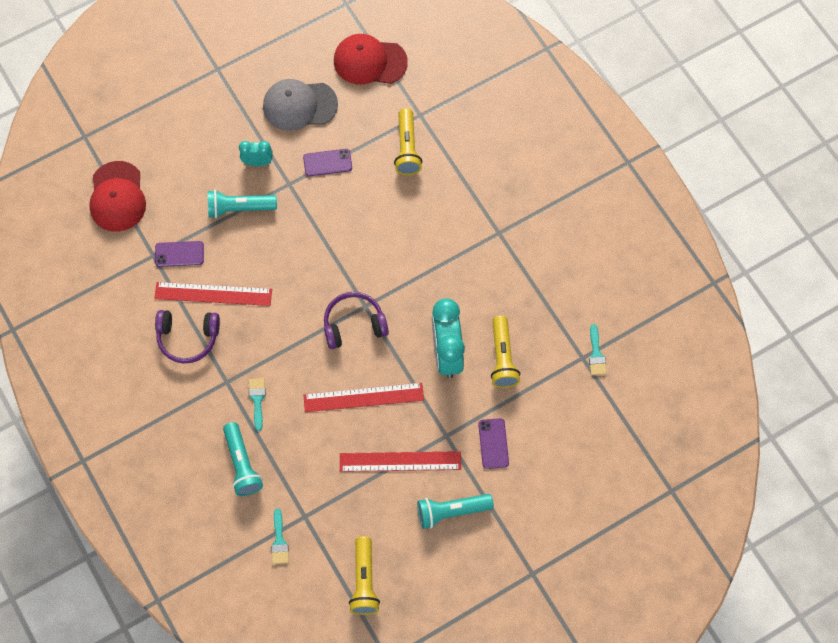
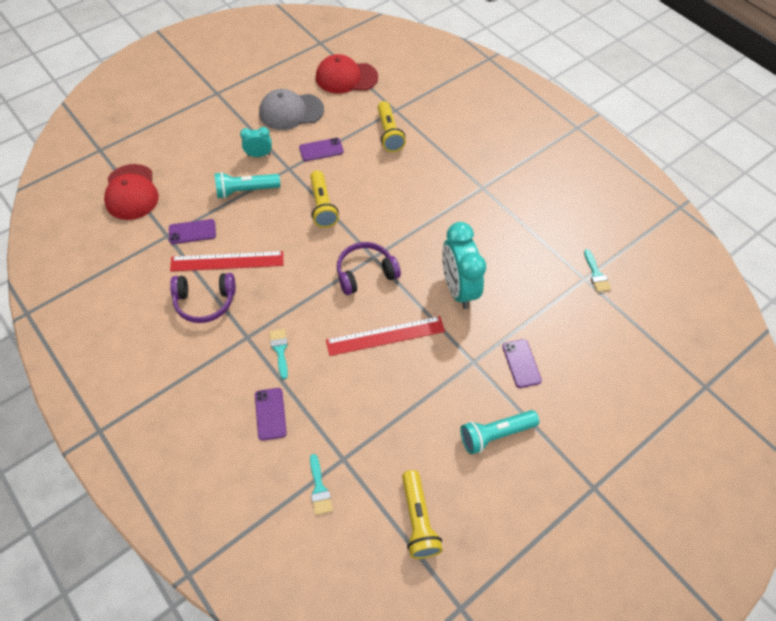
camera: 10 degrees left, 10 degrees down
turquoise flashlight [223,422,263,496] -> purple phone [255,388,287,441]
red ruler [340,451,461,472] -> none
yellow flashlight [491,315,520,388] -> yellow flashlight moved to [310,170,339,228]

